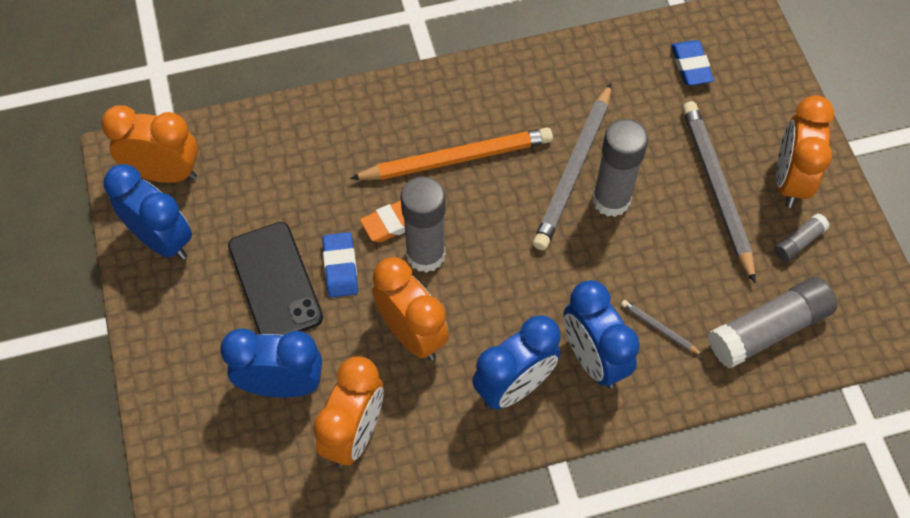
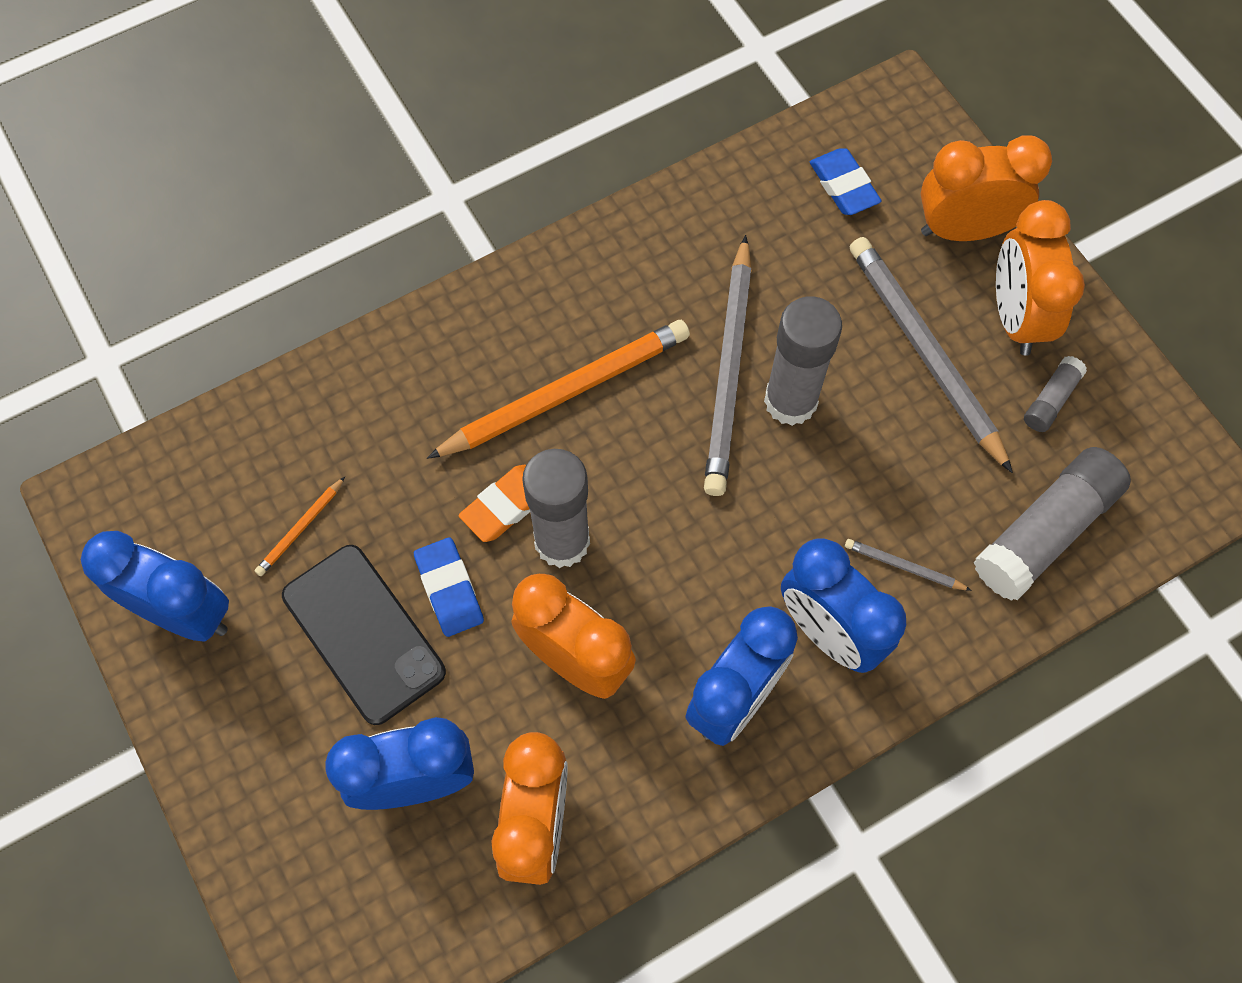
camera: 15 degrees left, 5 degrees up
orange clock [101,106,198,183] -> orange clock moved to [921,135,1052,241]
none -> orange pencil [255,477,345,576]

